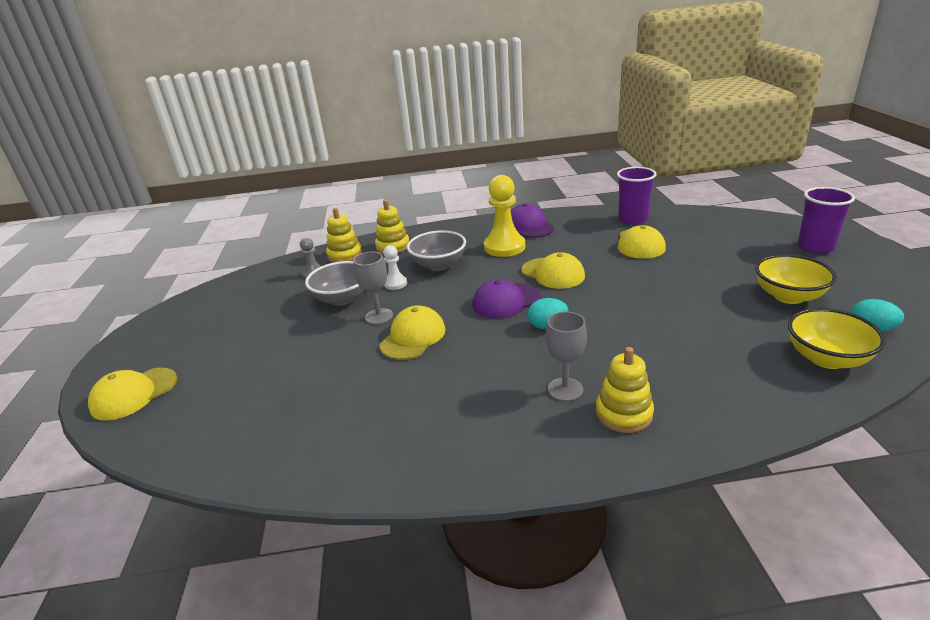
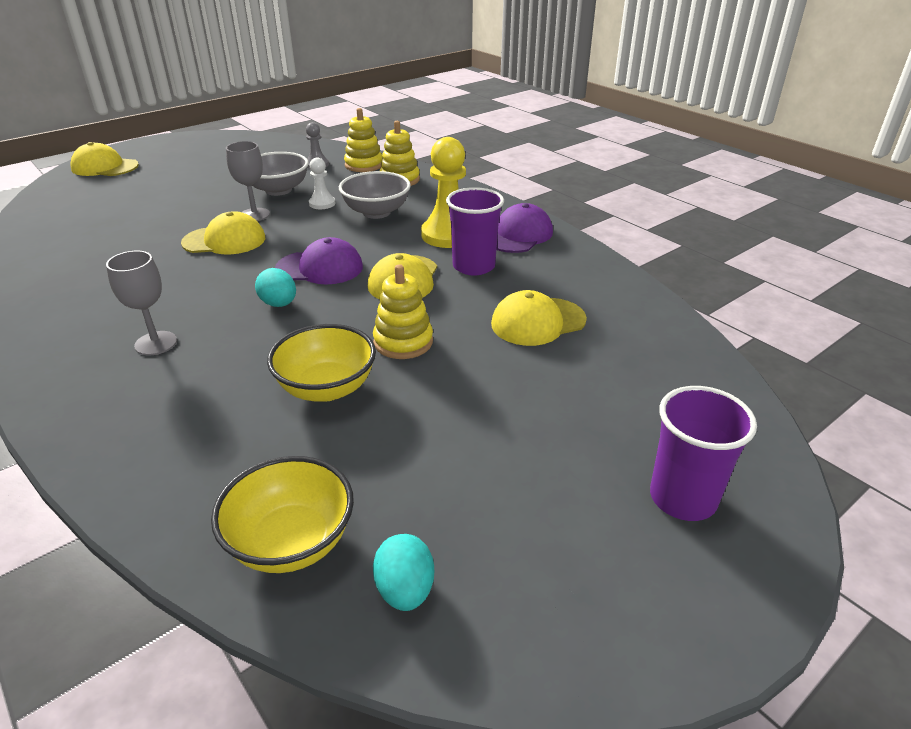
camera: 55 degrees right, 5 degrees up
purple cap [472,279,541,319] -> purple cap turned 150 degrees clockwise [275,237,363,284]
yellow stacking toy [596,347,654,433] -> yellow stacking toy moved to [373,264,433,359]
purple cup [617,167,657,225] -> purple cup moved to [446,187,504,275]
yellow bowl [755,254,837,304] -> yellow bowl moved to [267,324,376,402]

